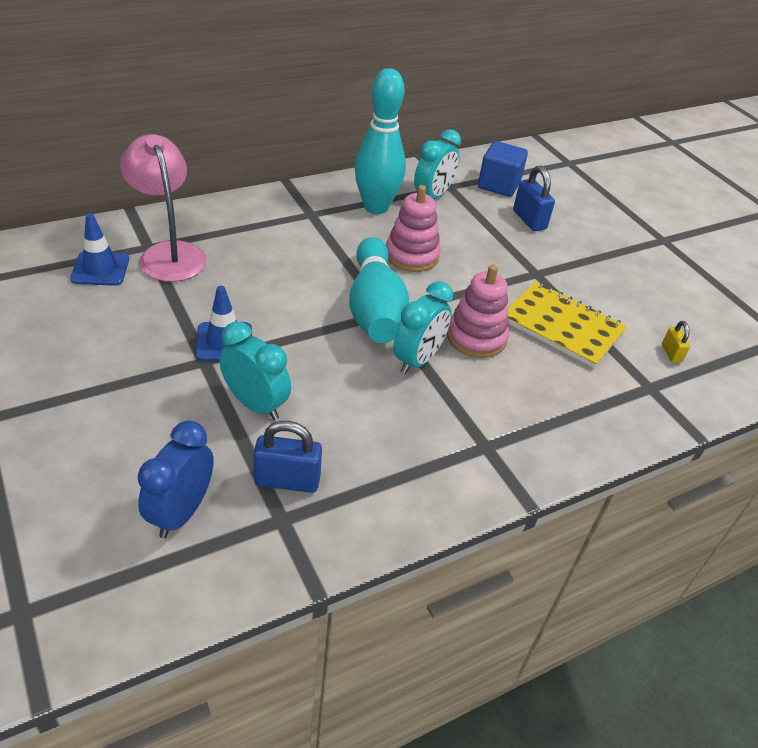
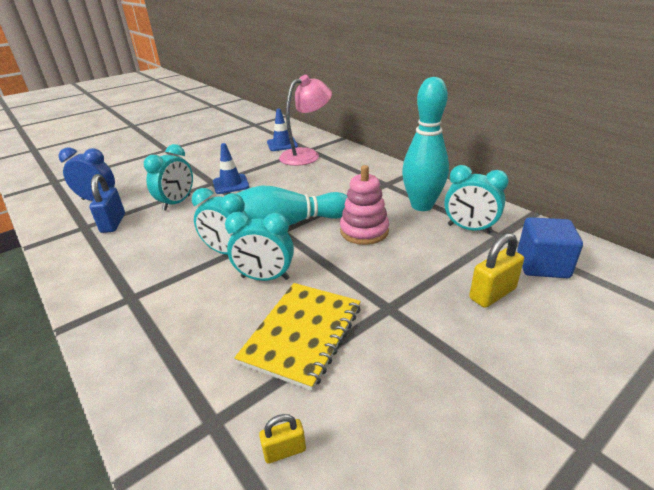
camera: 85 degrees right, 10 degrees down
pink stacking toy [447,265,509,358] -> turquoise clock [225,212,294,281]
blue padlock [513,166,555,231] -> yellow padlock [469,233,524,308]

